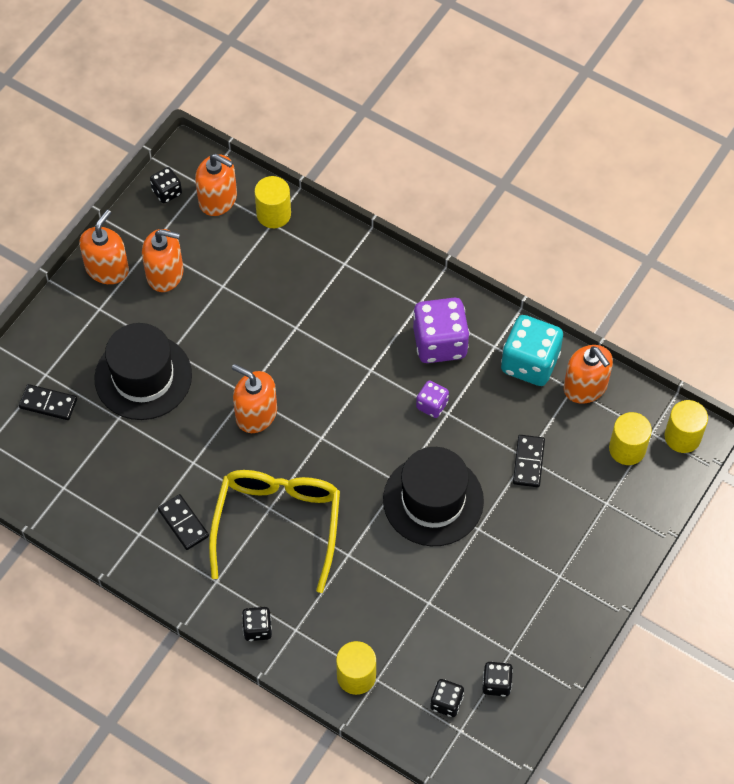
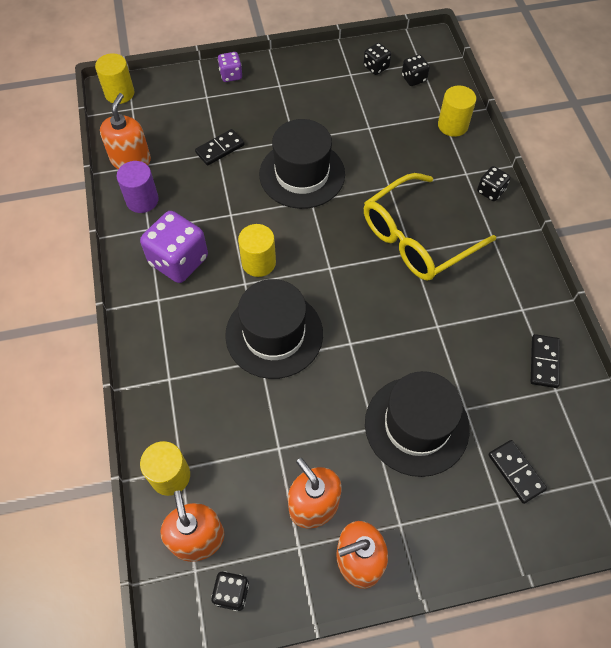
camera: 135 degrees left, 0 degrees up
black domino [158,494,209,550] -> black domino moved to [531,334,560,388]
orange soap dispenser [232,364,277,433] -> none
purple dice [416,380,449,418] -> purple dice moved to [218,52,242,82]
turquoise dice [501,315,563,386] -> purple cylinder [117,161,159,213]
yellow cylinder [609,412,652,465] -> yellow cylinder moved to [238,224,276,277]
none -> black hat [225,279,323,379]

